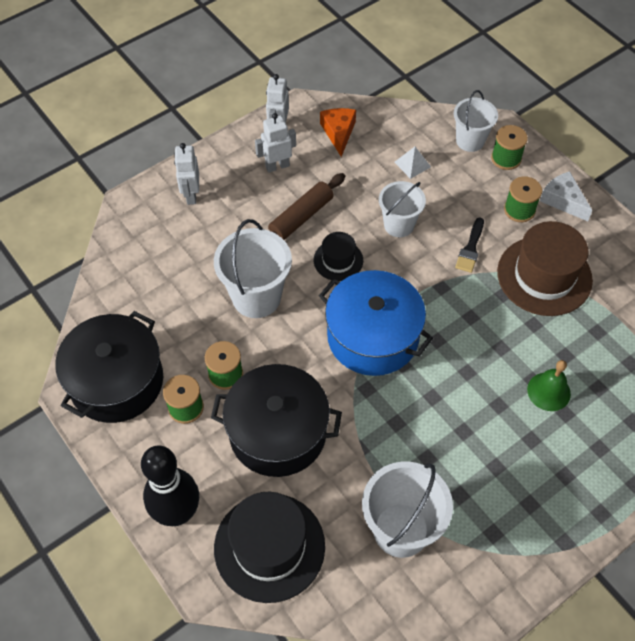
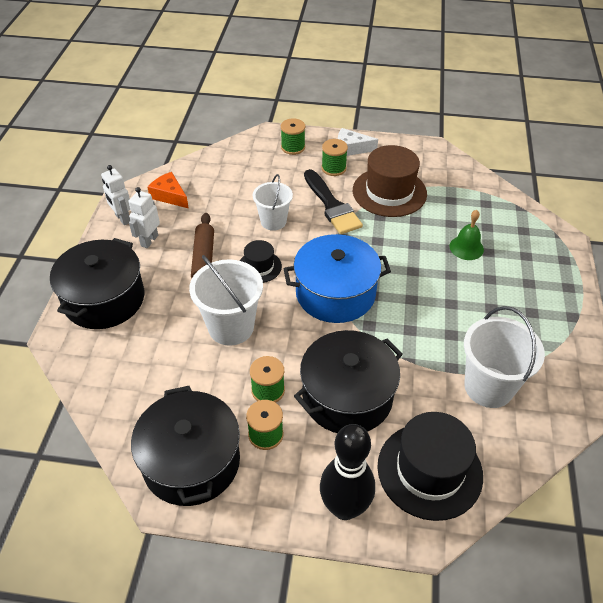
camera: 45 degrees left, 10 degrees down
white robot [174,143,199,205] -> black pot [50,238,144,329]
white pyramid [394,147,431,179] -> none
white bucket [454,90,498,152] -> none
black brush [455,217,484,273] -> black brush [304,169,363,234], size x1.79

